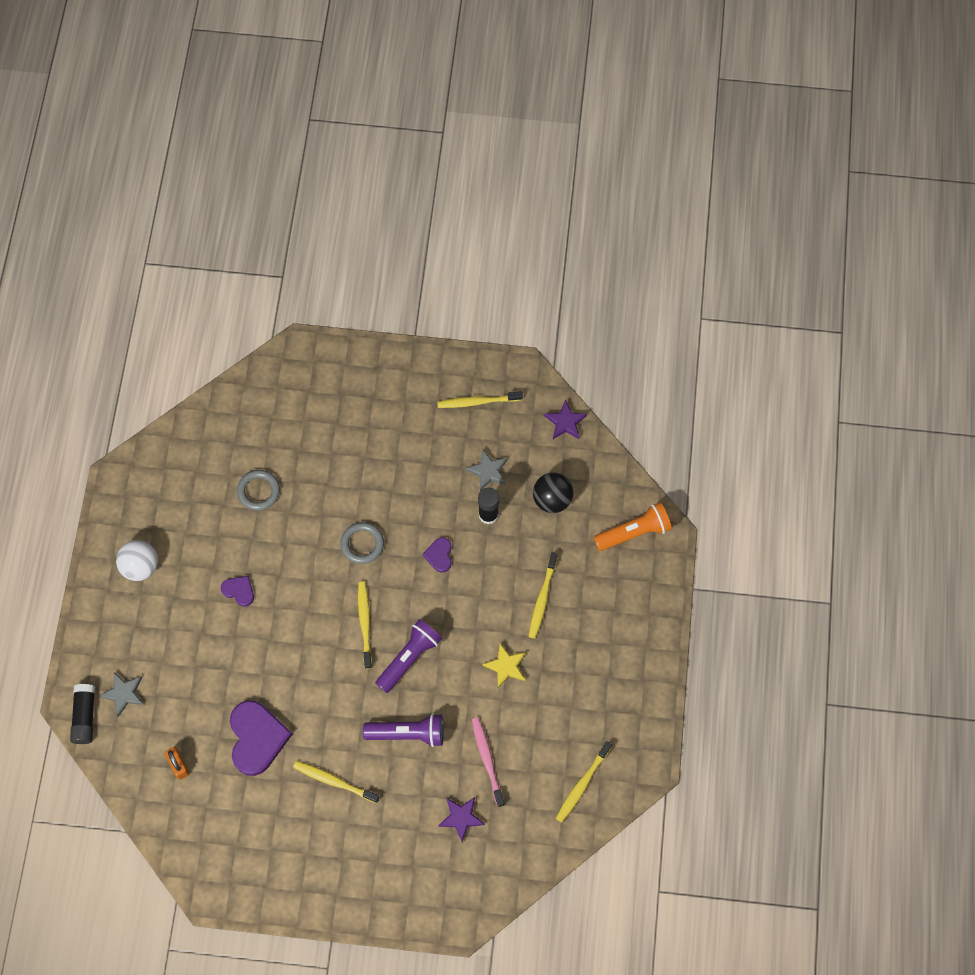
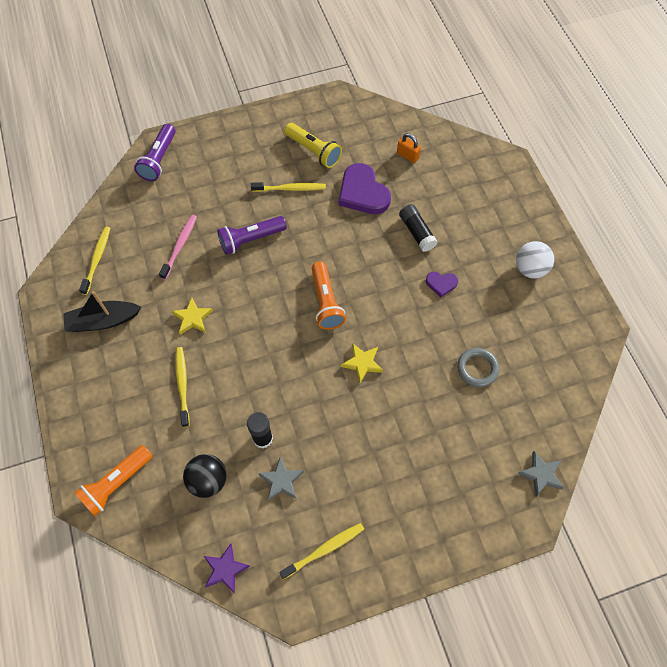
camera: 155 degrees right, 5 degrees down
black glue stick [70,684,95,744] -> black glue stick moved to [399,204,438,252]
grey star [99,672,144,717] -> grey star moved to [518,451,564,496]
grey ring [340,522,384,564] -> yellow star [341,343,383,383]
yellow toothbrush [358,582,372,669] -> orange flashlight [311,262,346,330]
purple flashlight [375,619,442,693] -> purple flashlight moved to [134,124,176,181]
purple heart [422,537,452,573] -> none
purple star [438,797,485,842] -> none
pink toothbrush [472,718,505,807] -> pink toothbrush turned 120 degrees counterclockwise [159,215,197,280]
none -> black boat [63,291,141,332]
none -> yellow flashlight [284,123,342,168]

